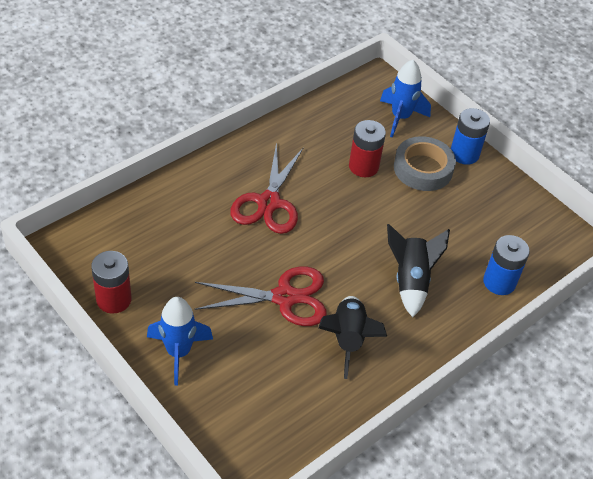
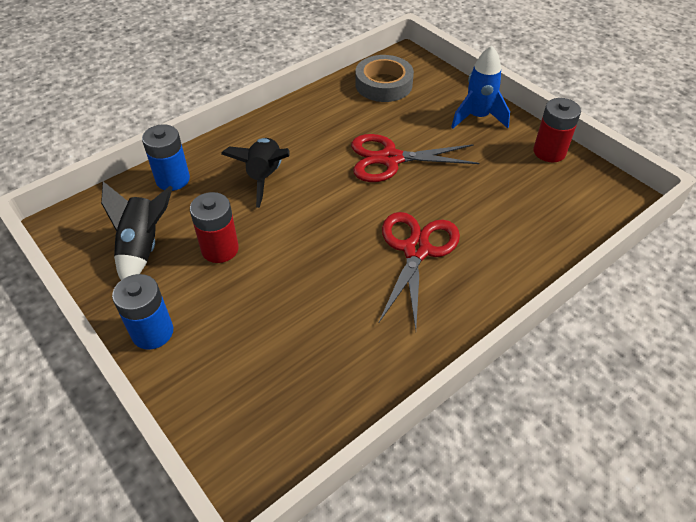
camera: 175 degrees left, 0 degrees up
black rocket [319,296,387,379] -> black rocket moved to [101,182,173,280]
red battery [349,120,386,177] -> red battery moved to [190,192,239,263]
blue rocket [380,60,431,137] -> none
grey tape [394,136,456,191] -> grey tape moved to [355,55,414,102]

